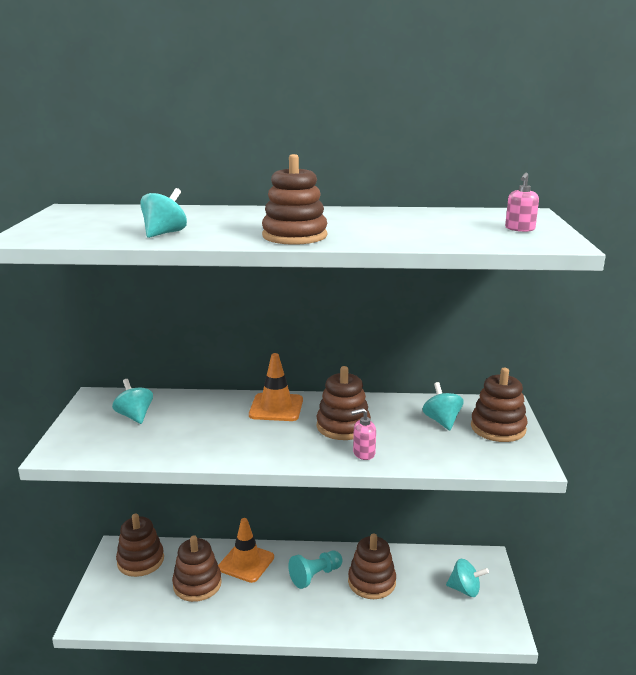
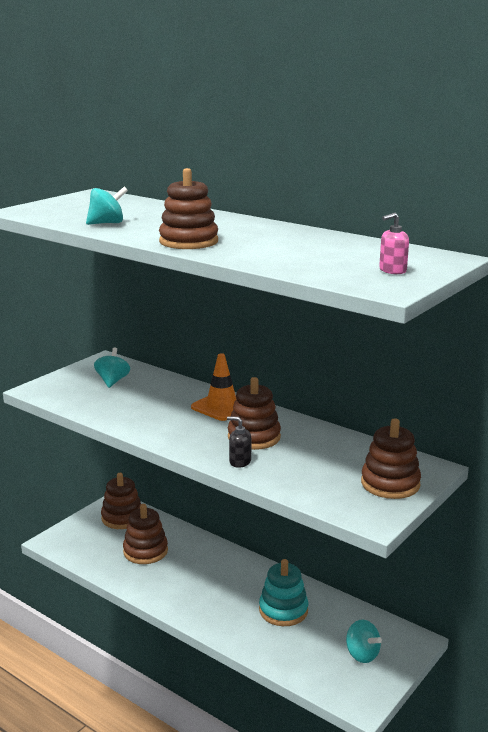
camera: 35 degrees right, 0 degrees up
orange traffic cone [218,518,274,583] -> none
turquoise pawn [288,551,342,589] -> none
brown stacking toy [348,533,396,599] -> turquoise stacking toy [259,559,309,626]
pink soap dispenser [351,408,376,460] -> black soap dispenser [227,416,251,468]
turquoise spinning top [422,382,464,431] -> none

